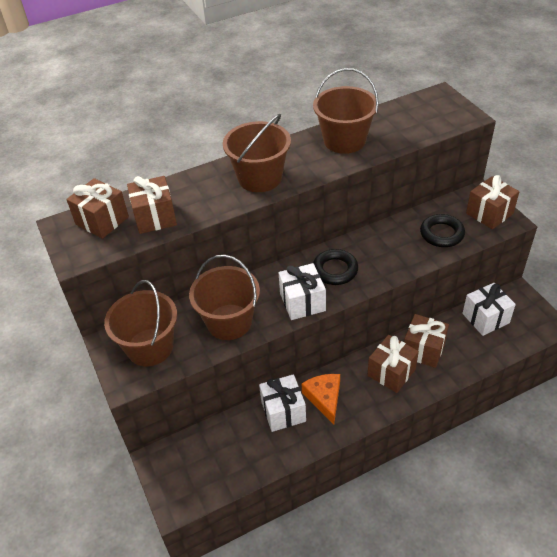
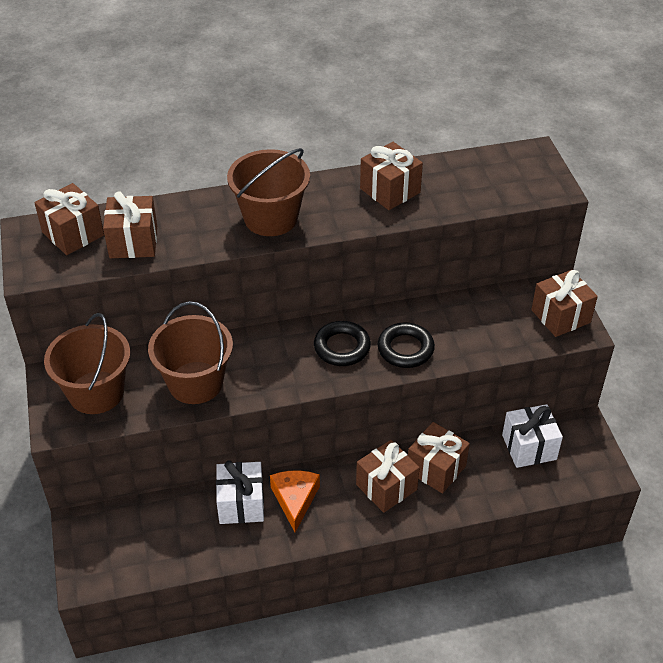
camera: 10 degrees right, 0 degrees up
white gift [279,263,326,320] -> none
brown bucket [313,68,379,154] -> brown gift [360,142,423,210]
black ring [420,214,465,247] -> black ring moved to [378,322,435,368]

